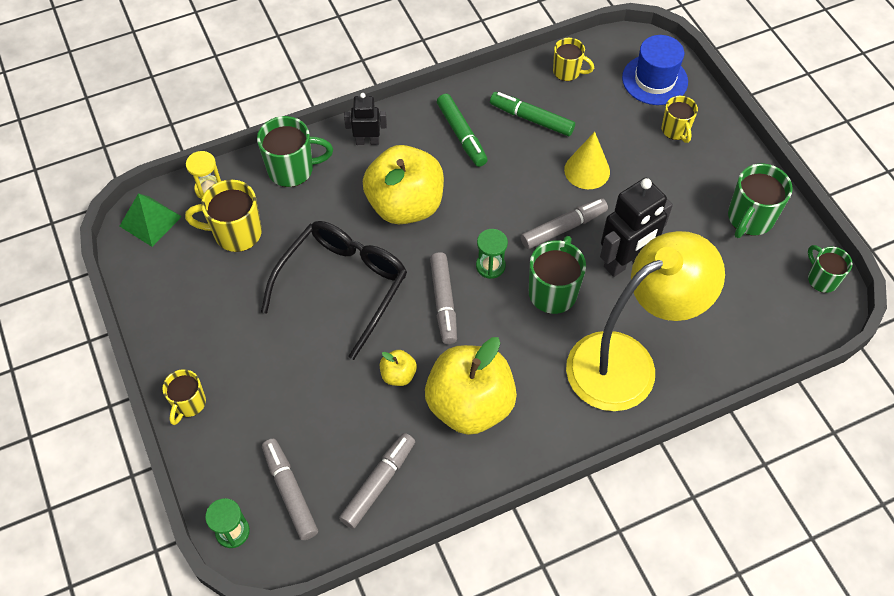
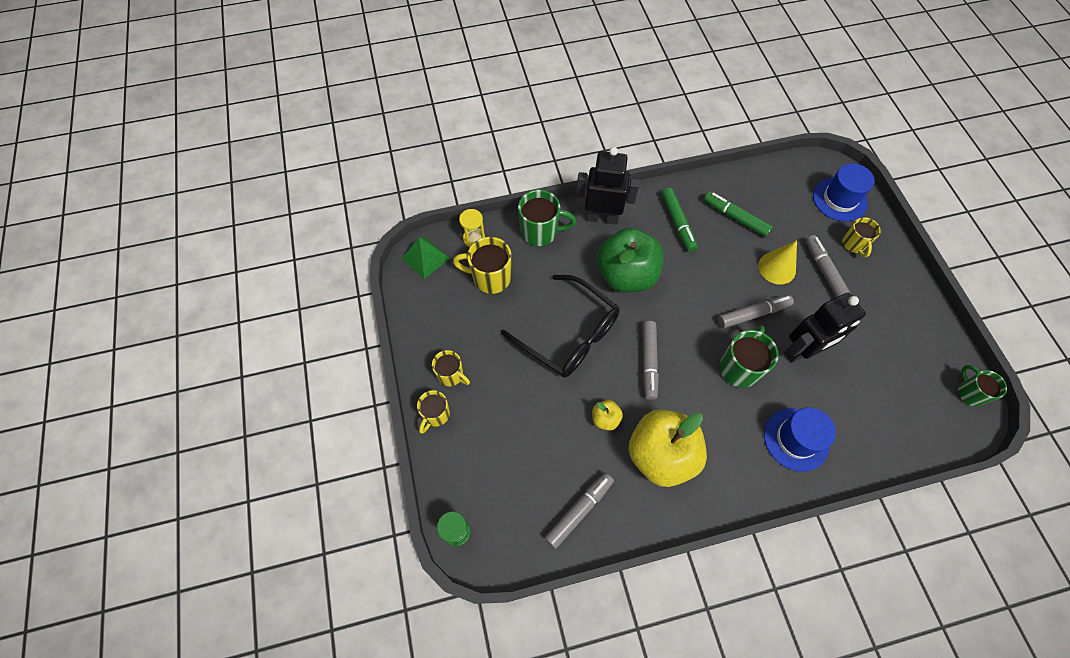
camera: 10 degrees right, 5 degrees up
black glasses [261,221,407,360] -> black glasses turned 90 degrees clockwise [501,275,620,378]
grey marker [262,439,318,540] -> grey marker moved to [805,235,852,297]
black robot [344,93,387,145] -> black robot [576,147,640,225], size x1.75
yellow apple [363,145,444,224] -> green apple [597,228,664,292]
green hourglass [476,229,508,279] -> none
yellow mug [553,38,594,81] -> yellow mug moved to [432,350,470,386]
yellow lamp [566,231,725,411] -> blue hat [764,407,836,472]
green mug [728,164,793,238] -> none

